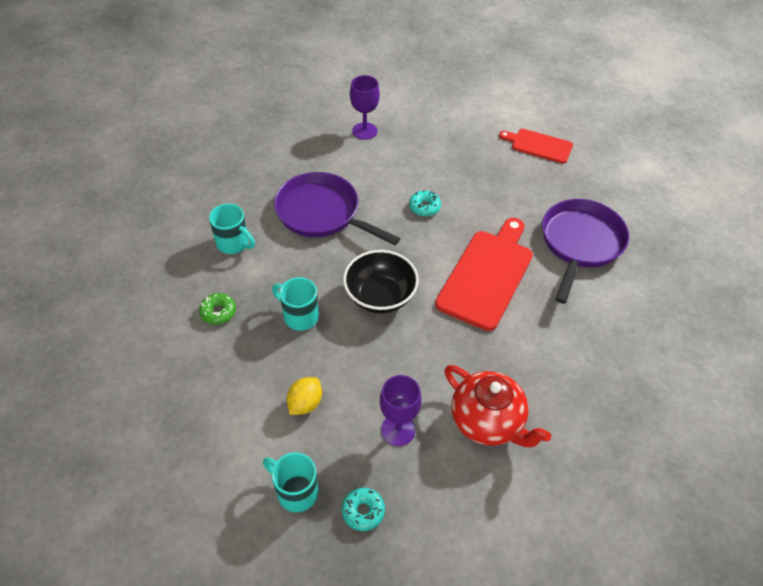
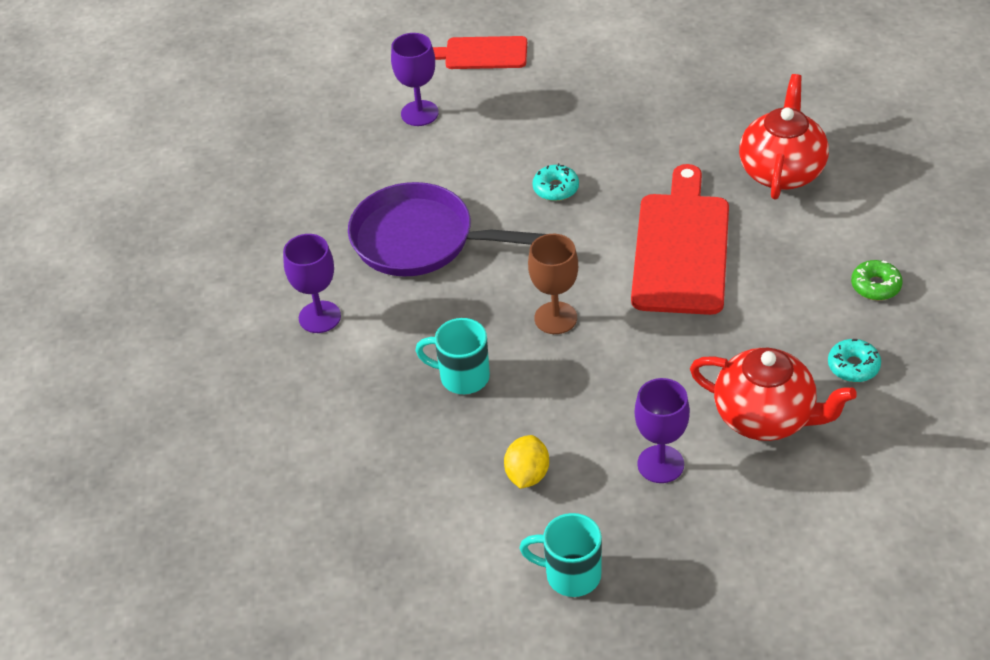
camera: 15 degrees left, 5 degrees down
green donut [199,293,236,325] -> green donut moved to [851,260,903,300]
turquoise mug [209,204,255,254] -> purple goblet [283,234,341,333]
turquoise donut [342,488,385,531] -> turquoise donut moved to [828,339,881,382]
black bowl [343,250,419,313] -> brown goblet [528,234,578,334]
red cutting board [499,129,573,164] -> red cutting board moved to [433,36,527,69]
purple pan [542,199,629,304] -> red teapot [739,74,829,200]

